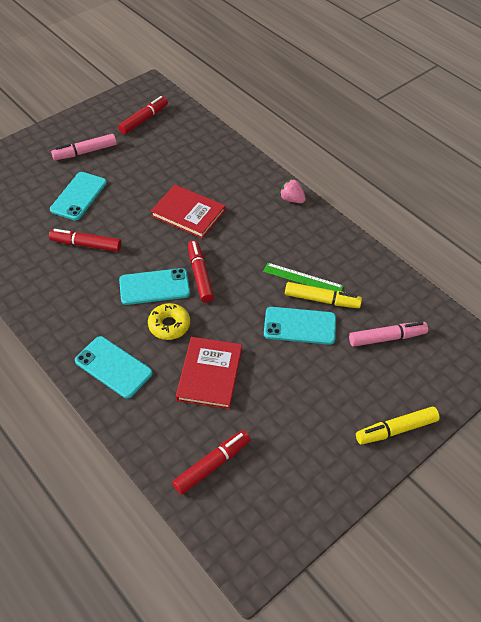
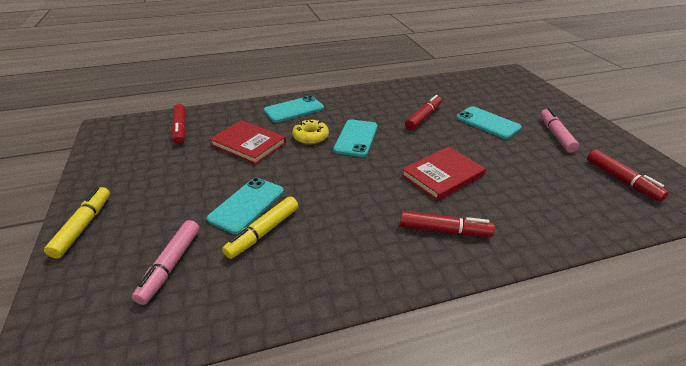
camera: 115 degrees right, 15 degrees down
red marker [188,240,214,303] -> red marker moved to [400,211,495,237]
green ruler [263,263,343,292] -> none
pink strawberry [280,179,306,203] -> none

